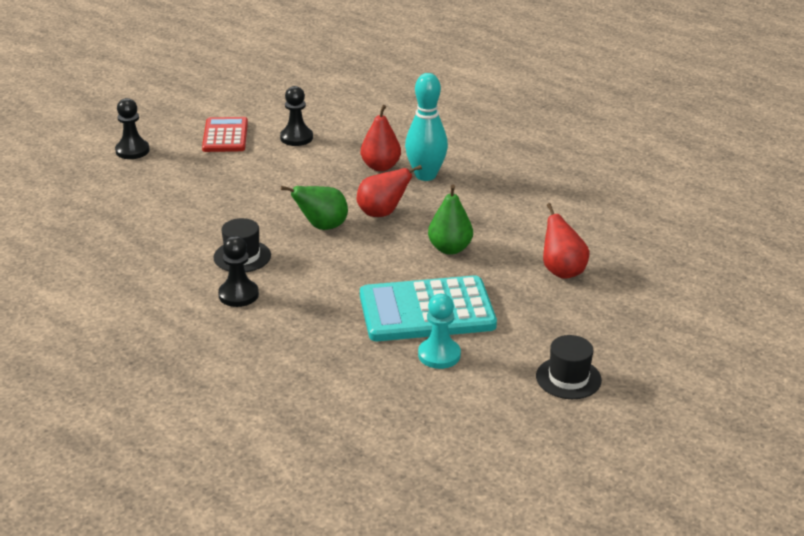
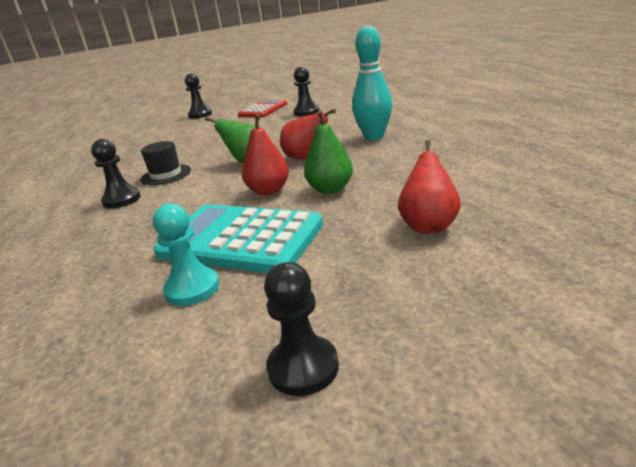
camera: 35 degrees right, 5 degrees down
red pear [361,105,401,171] -> red pear moved to [242,114,289,195]
black hat [536,335,602,399] -> black pawn [264,262,339,396]

